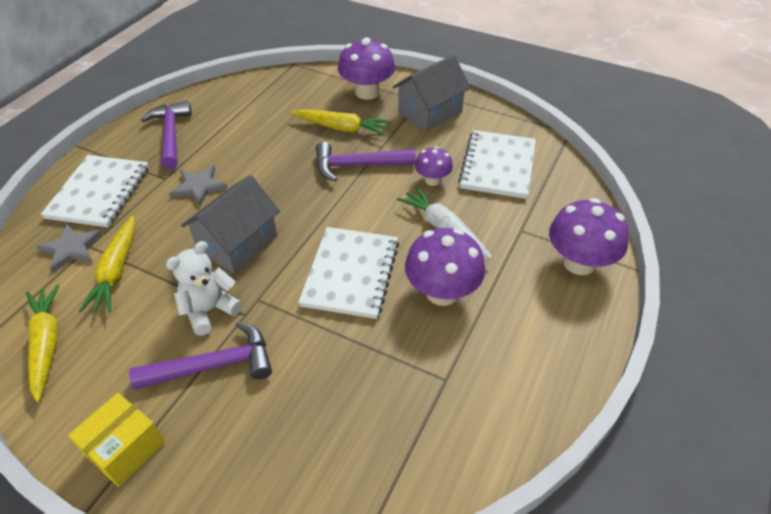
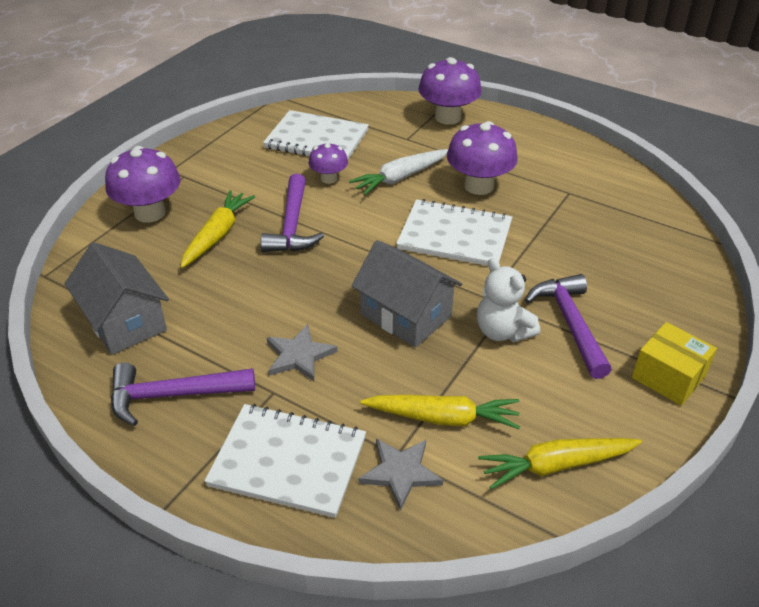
camera: 85 degrees left, 5 degrees down
grey house [393,55,471,131] -> grey house moved to [65,242,169,355]

